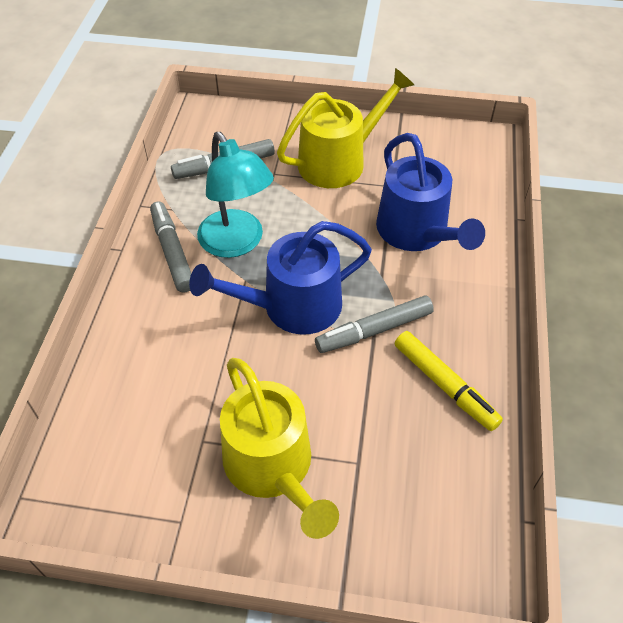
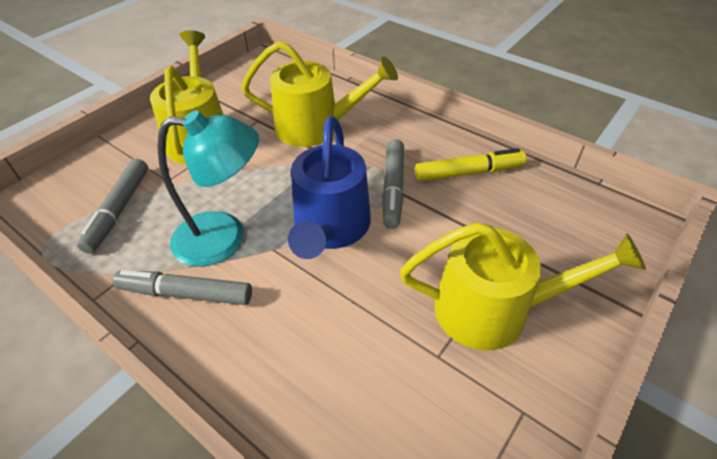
camera: 60 degrees left, 5 degrees down
blue watering can [376,133,485,251] -> yellow watering can [241,41,398,147]

